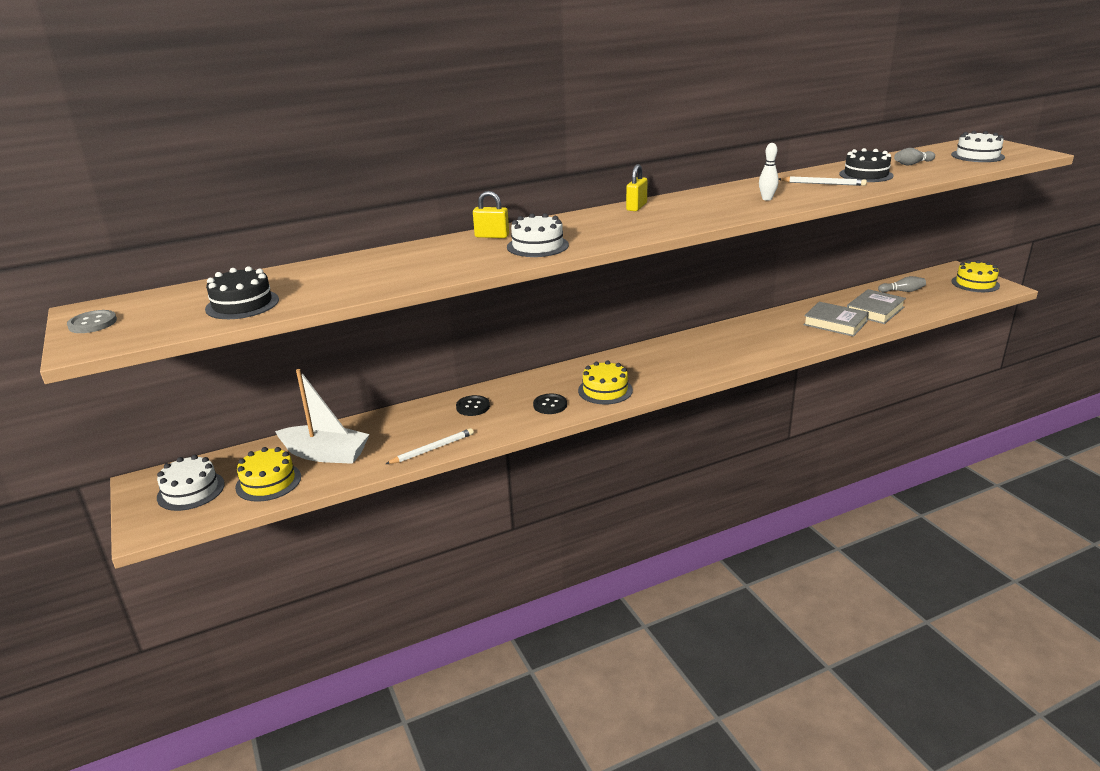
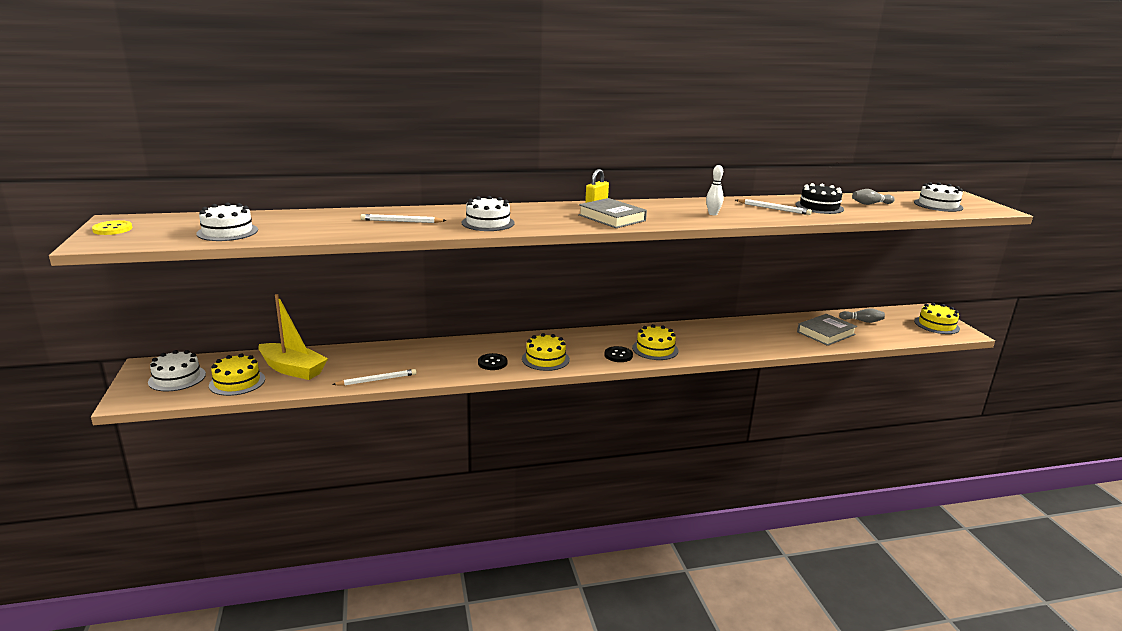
camera: 10 degrees right, 5 degrees down
grey button [67,310,117,333] -> yellow button [92,220,132,235]
black cake [205,266,279,319] -> white cake [196,202,258,241]
white boat [275,369,370,464] -> yellow boat [258,294,328,380]
black button [456,395,490,416] -> black button moved to [604,346,633,362]
yellow padlock [473,191,509,238] -> none
grey book [803,302,869,337] -> grey book moved to [578,198,647,228]
none -> white pencil [360,214,447,223]
none -> yellow cake [632,324,679,360]

